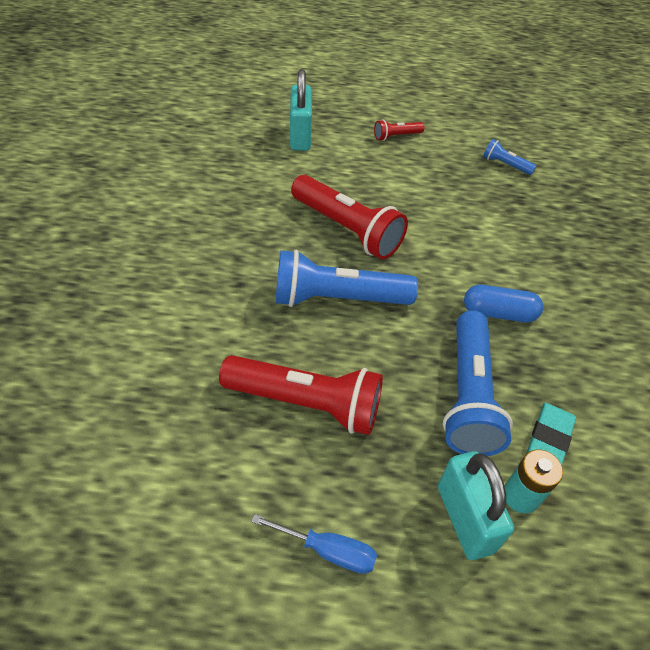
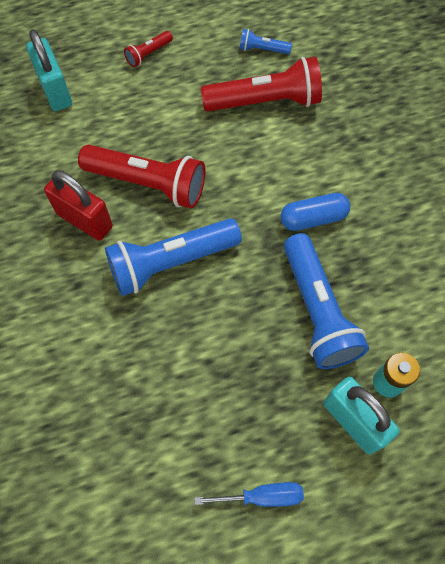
camera: 20 degrees left, 15 degrees up
red flashlight [219,355,383,435] -> red flashlight moved to [201,57,322,111]
turquoise eraser [526,403,576,465] -> none
none -> red padlock [44,171,113,241]

